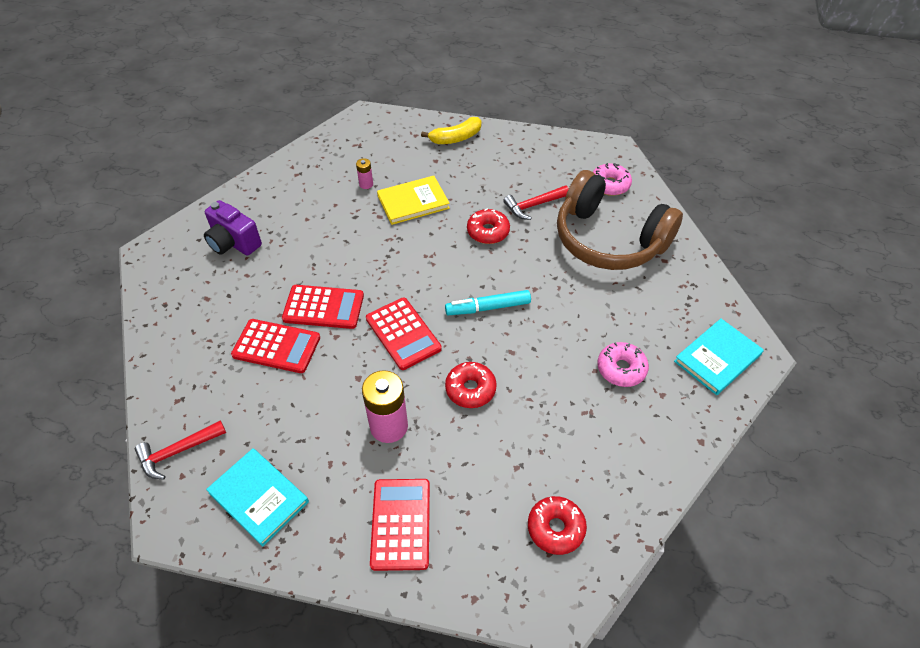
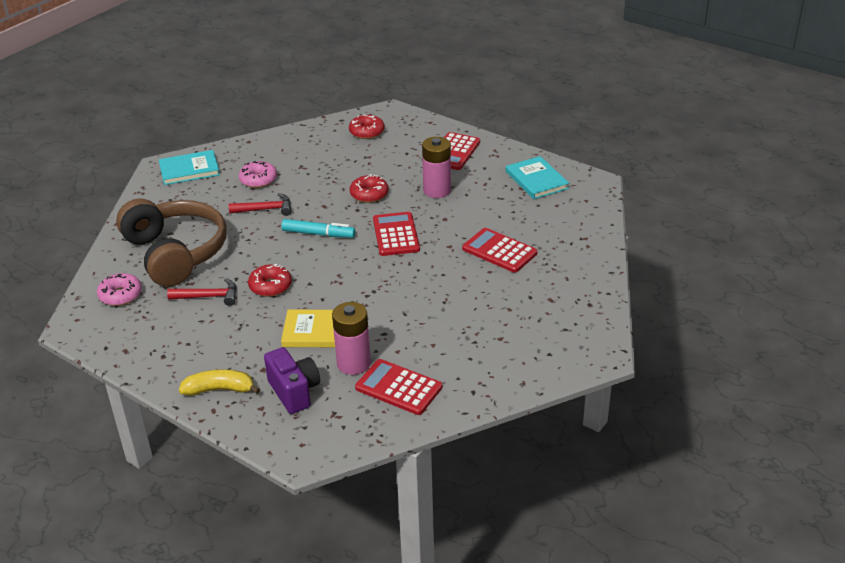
camera: 155 degrees left, 15 degrees down
red hammer [135,420,226,480] -> red hammer moved to [229,193,291,216]
purple camera [204,200,262,256] -> purple camera moved to [264,347,320,414]
red calculator [282,285,364,329] -> red calculator moved to [355,359,442,415]
pink battery [356,158,373,189] -> pink battery [332,302,371,375], size x2.07

